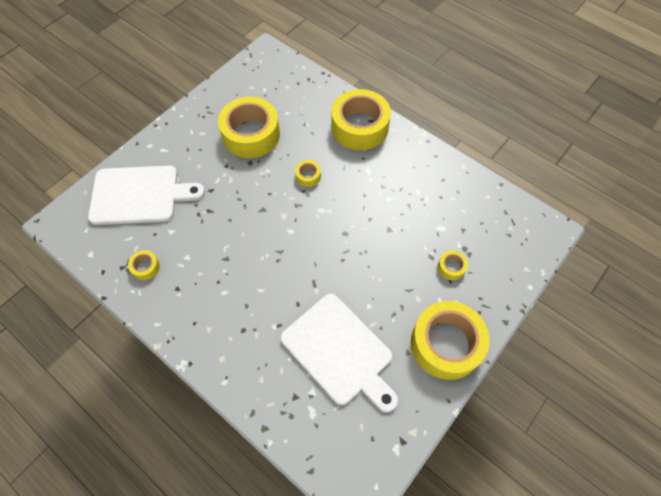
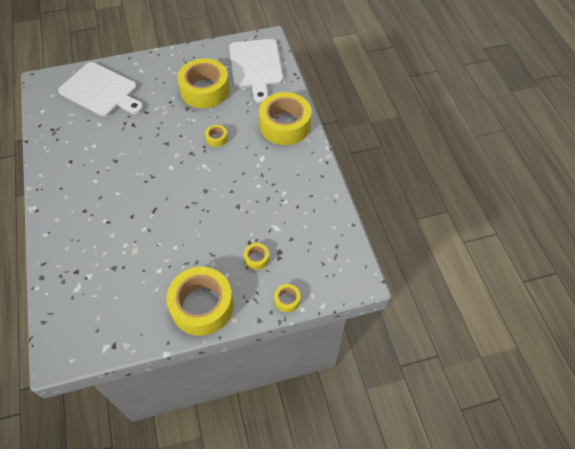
camera: 35 degrees right, 5 degrees down
yellow tape [128,250,160,280] -> yellow tape moved to [274,284,301,312]
white cutting board [281,294,398,413] -> white cutting board moved to [229,39,283,103]

